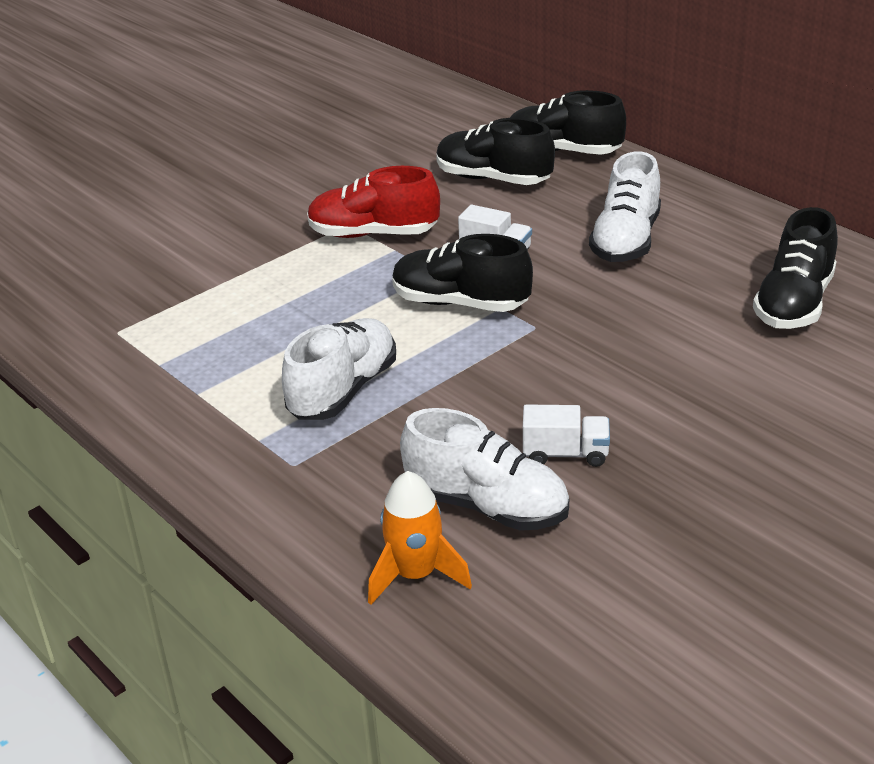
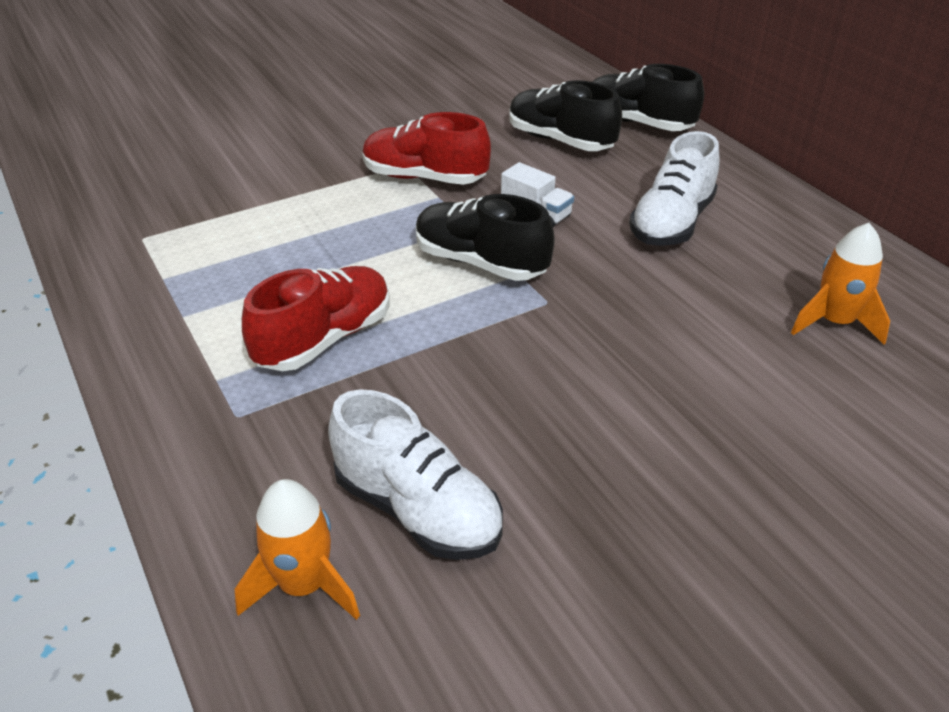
camera: 10 degrees right, 5 degrees up
white shoe [282,318,396,420] -> red shoe [242,266,389,371]
white truck [523,404,610,467] -> none
black shoe [753,207,838,329] -> orange rocket [791,223,890,345]

